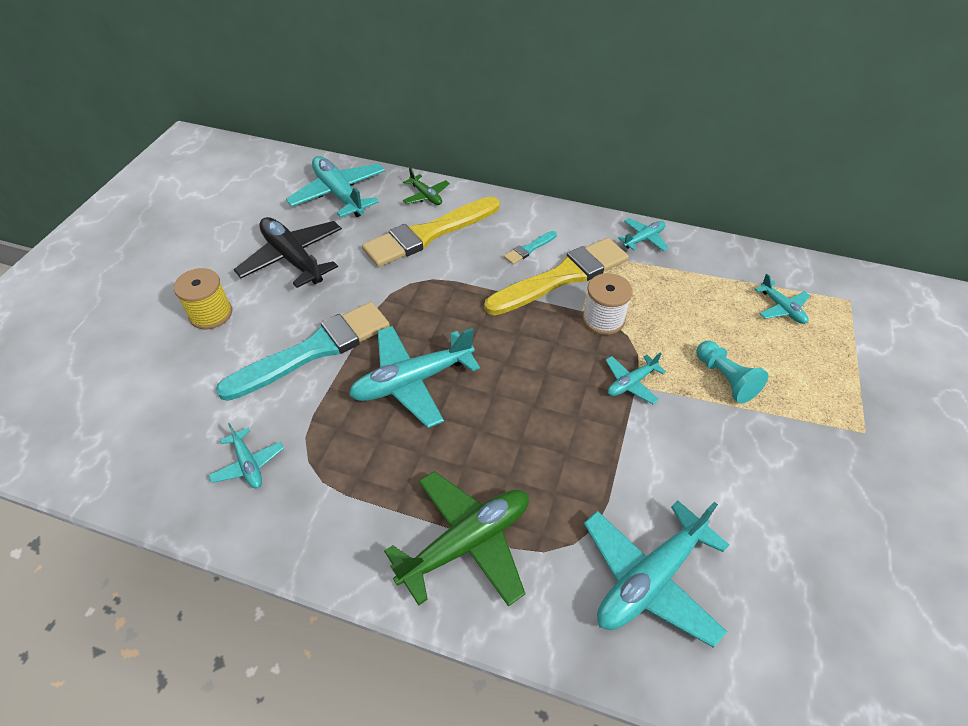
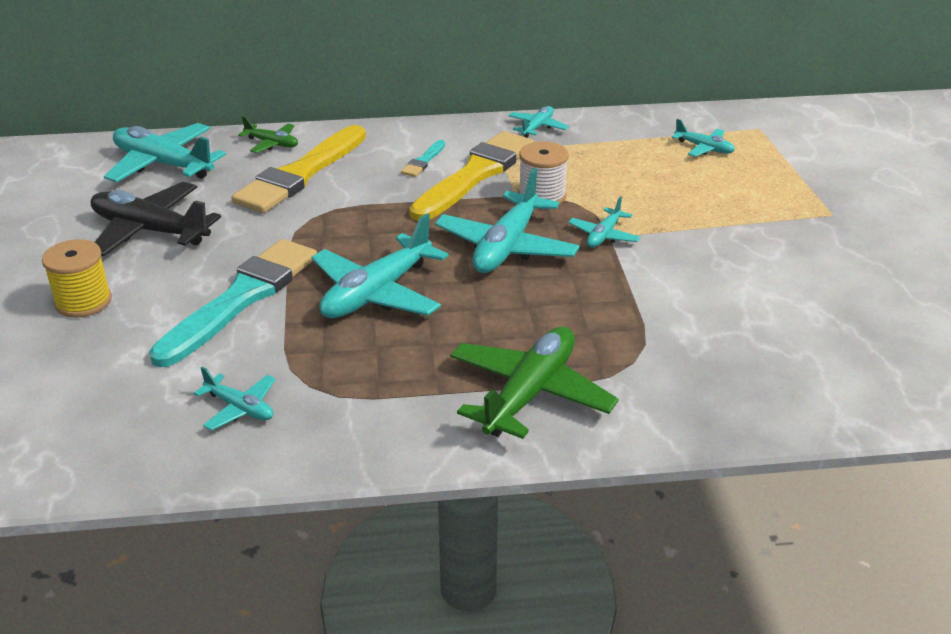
camera: 25 degrees left, 15 degrees down
turquoise plane [584,501,730,648] -> turquoise plane moved to [435,168,580,273]
turquoise pawn [697,341,769,404] -> none

